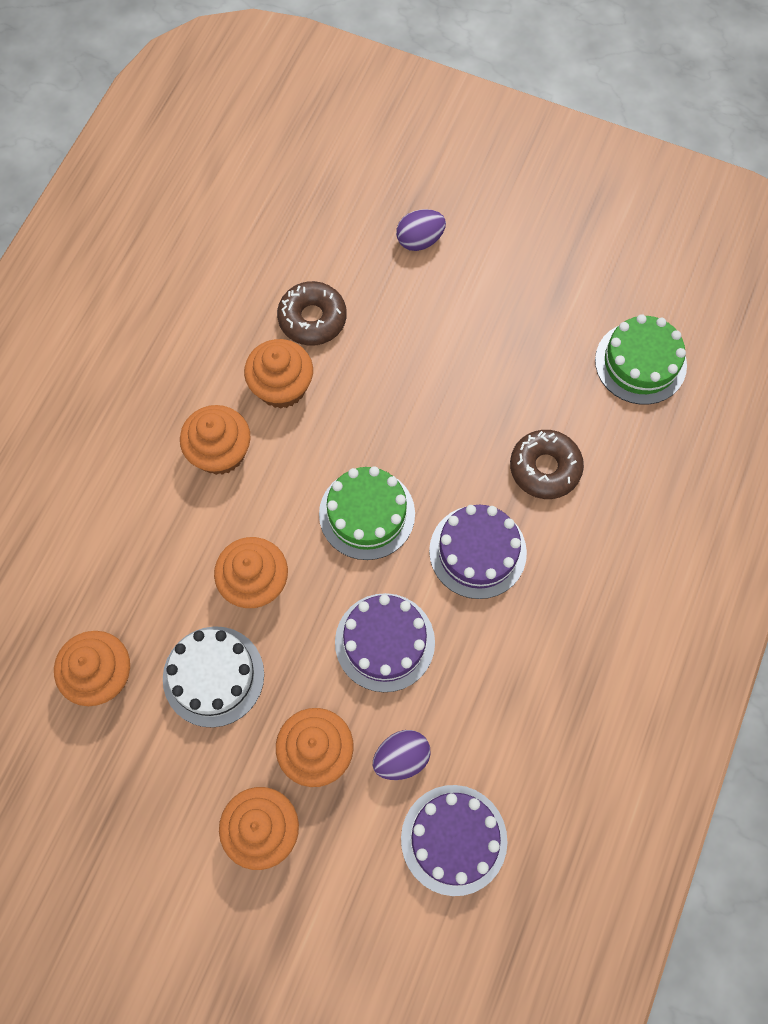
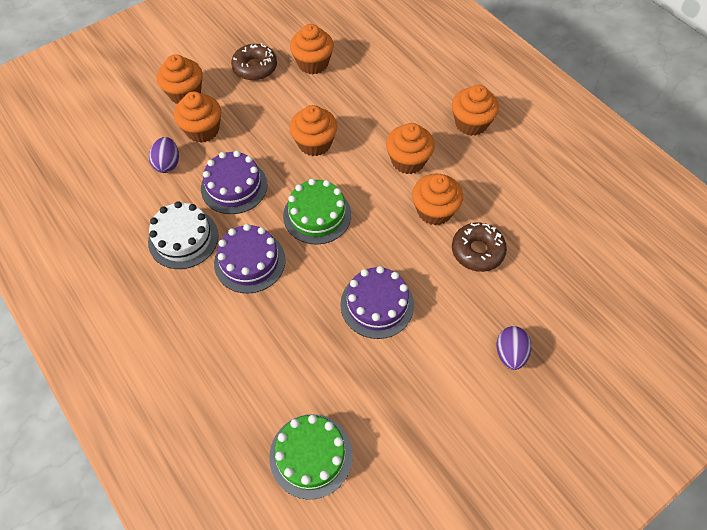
camera: 120 degrees right, 10 degrees down
white cake [163,626,264,728] -> white cake moved to [148,201,219,269]
purple cake [401,785,508,896] -> purple cake moved to [340,266,414,339]
brown donut [510,430,584,499] -> brown donut moved to [231,43,277,81]
none -> orange cupcake [452,85,499,136]

